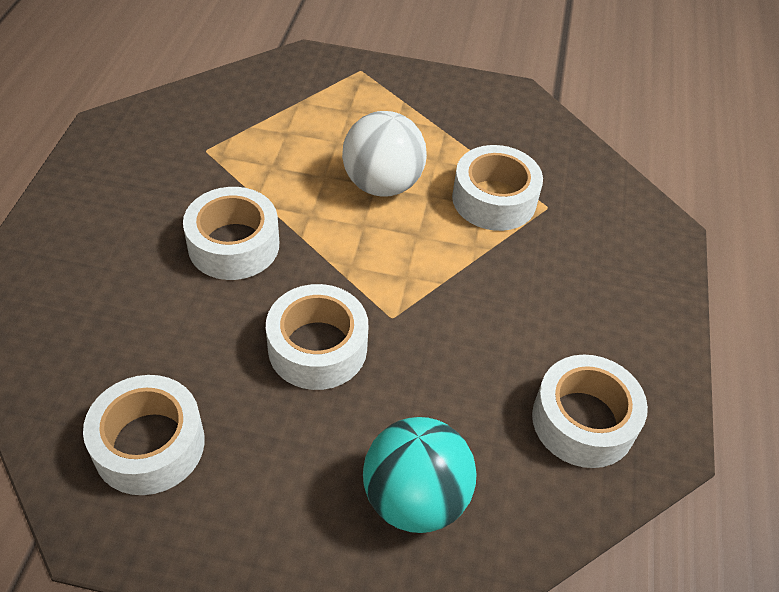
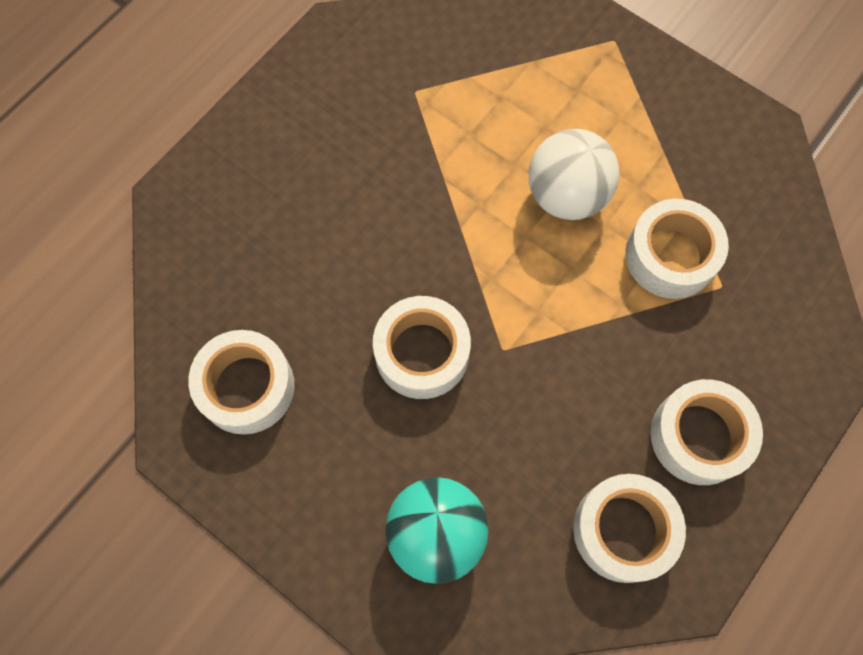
camera: 30 degrees right, 20 degrees up
white tape [183,187,279,280] -> white tape moved to [650,379,763,485]

